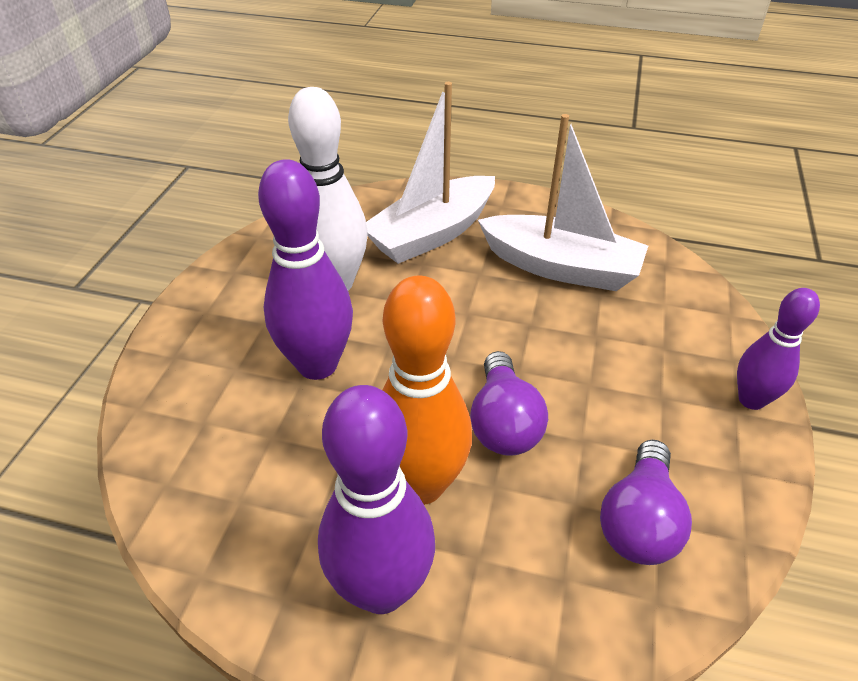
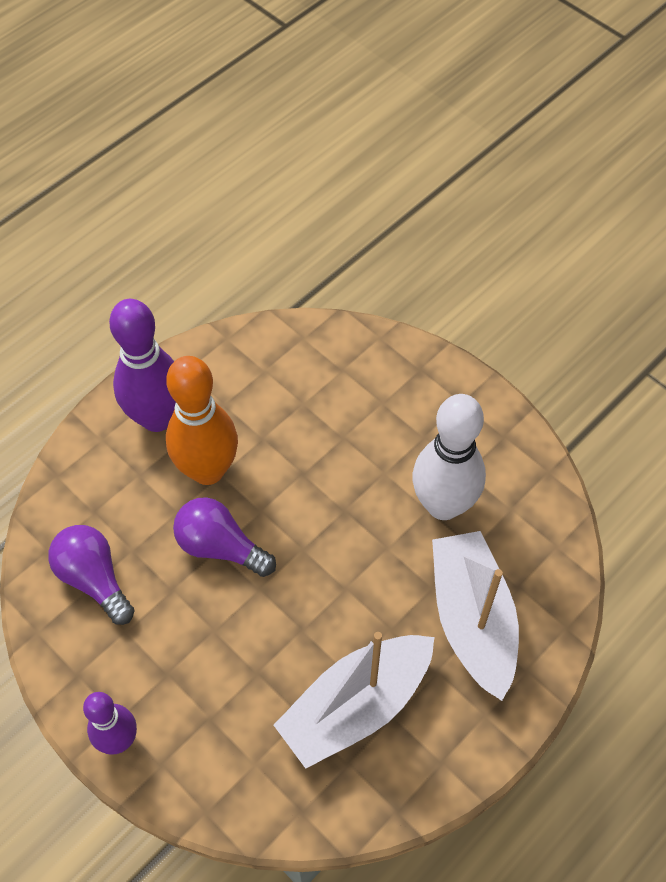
camera: 120 degrees right, 15 degrees up
purple bowling pin [258,159,353,380] -> none

